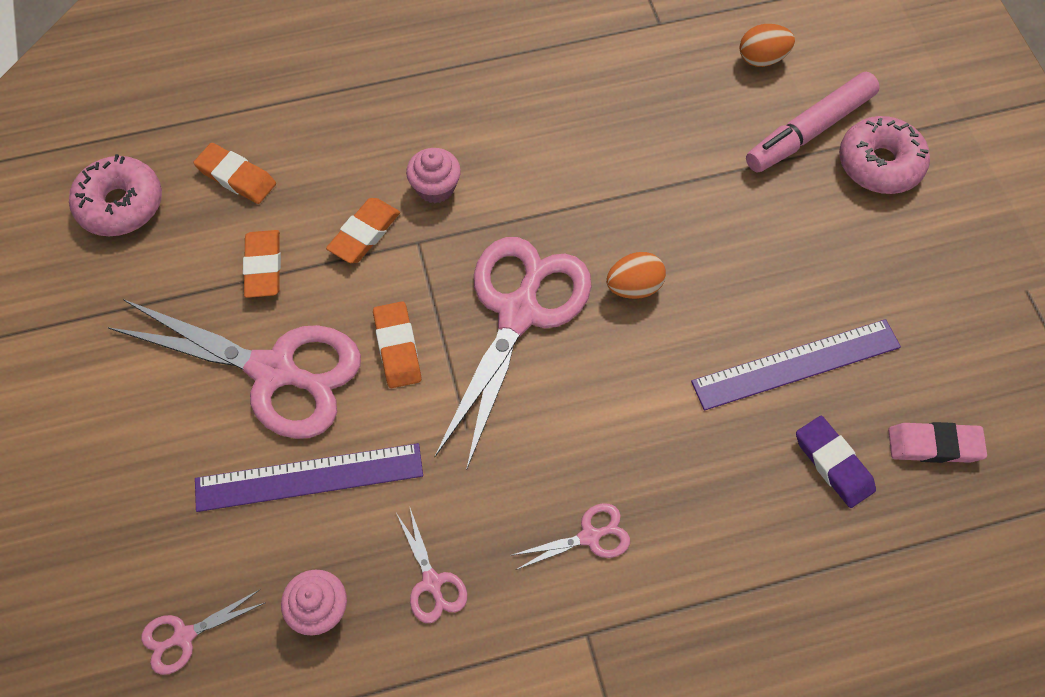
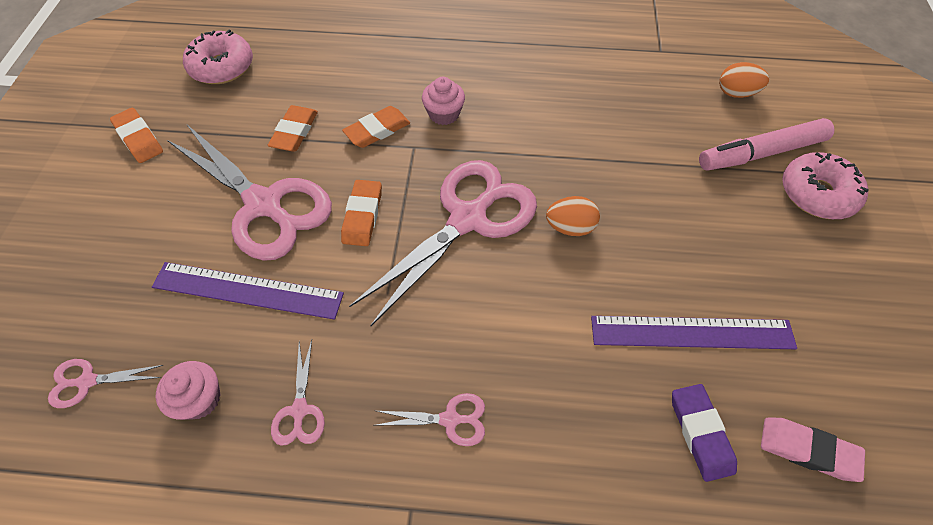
camera: 20 degrees right, 5 degrees down
orange eraser [193,143,276,204] -> orange eraser moved to [110,108,163,163]

